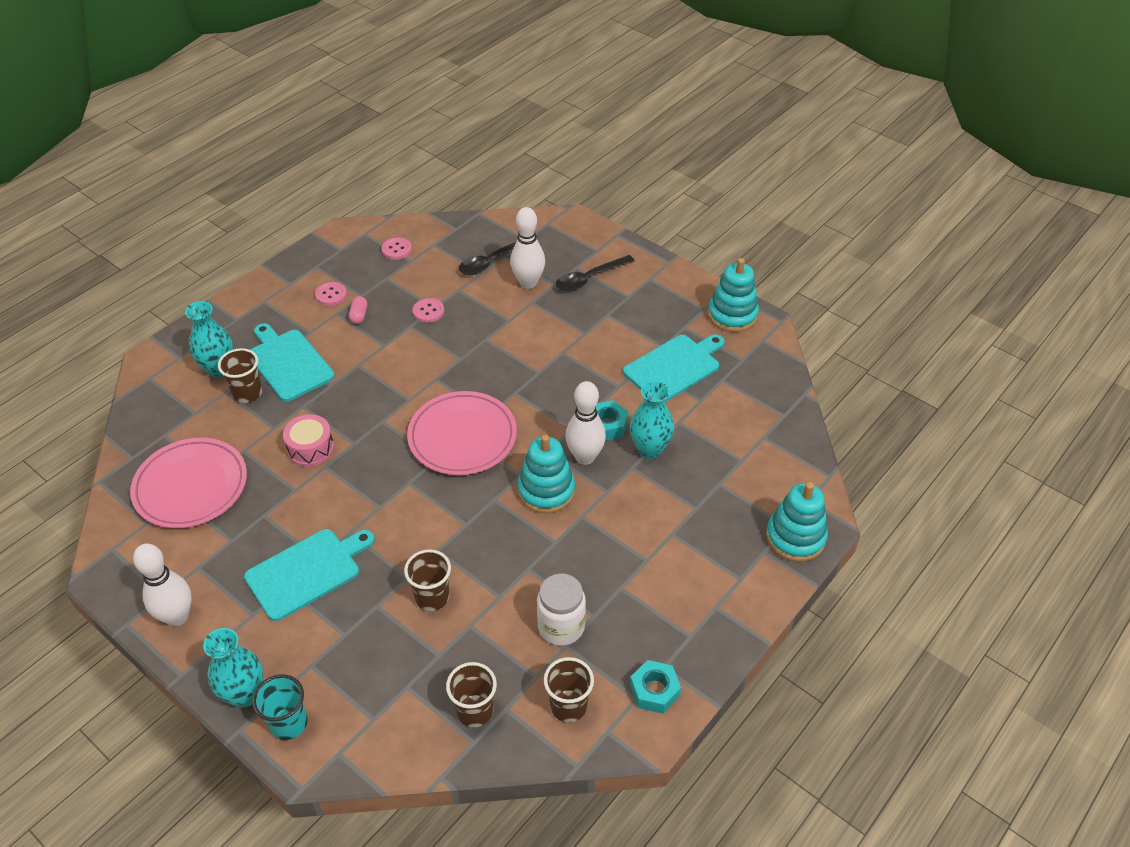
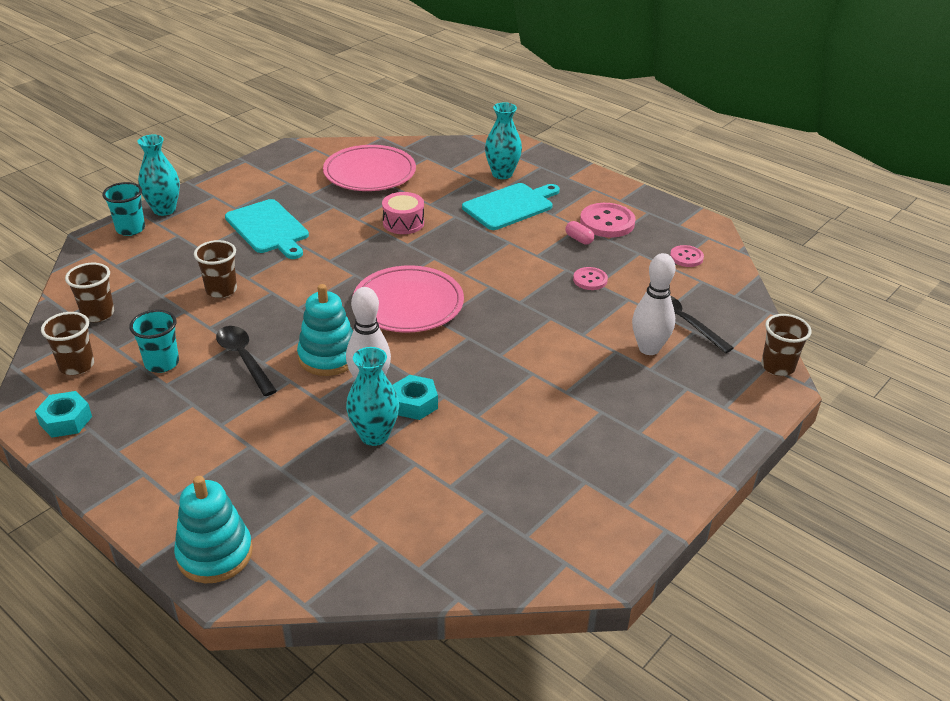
camera: 90 degrees right, 10 degrees down
white bowling pin [133,543,192,626] -> none
brown cup [218,348,262,403] -> brown cup moved to [761,314,812,376]
pink button [315,282,347,306] -> pink button [580,203,636,237], size x1.73
pink capsule [349,296,367,324] -> pink capsule turned 45 degrees clockwise [566,221,594,244]
white jar [537,574,586,646] -> turquoise cup [129,310,179,373]
black spoon [556,255,635,292] -> black spoon moved to [216,326,277,396]
turquoise cutting board [623,334,725,402] -> none
turquoise stacking toy [708,258,759,332] -> none

